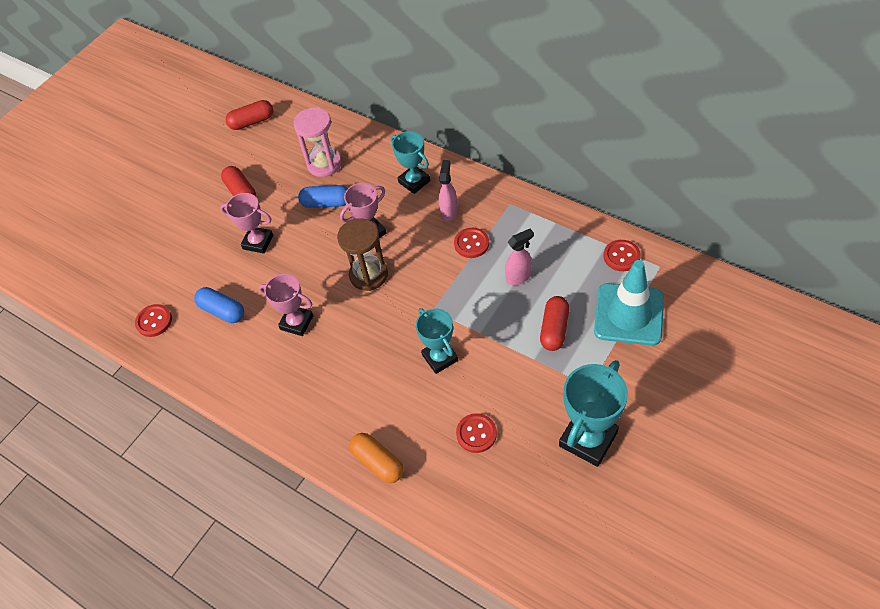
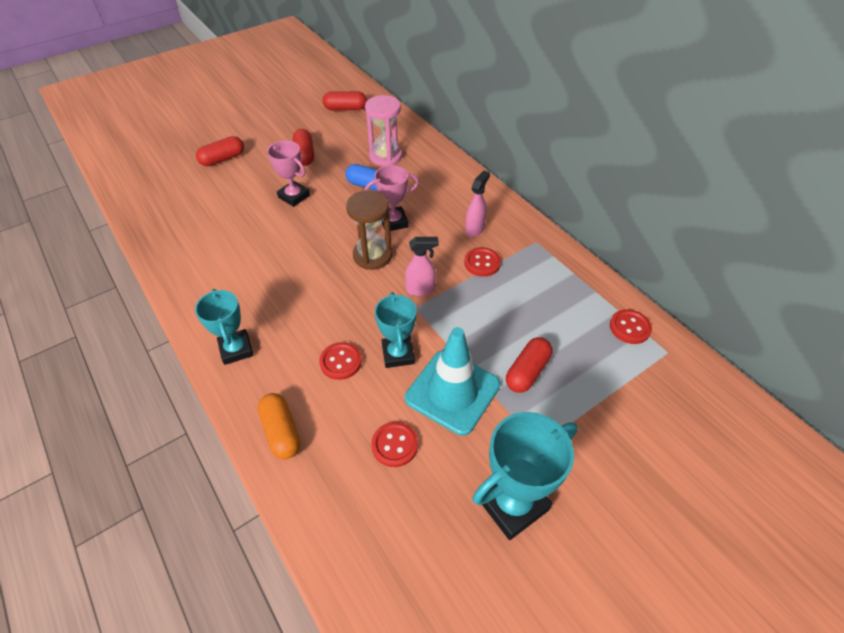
camera: 15 degrees right, 5 degrees down
red button [135,304,172,337] -> red button moved to [319,342,362,380]
blue capsule [194,287,244,323] -> none
pink trophy [259,274,314,336] -> none
turquoise trophy [391,131,431,194] -> turquoise trophy moved to [195,289,253,365]
pink spray bottle [505,229,534,285] -> pink spray bottle moved to [405,237,439,296]
turquoise traffic cone [594,260,664,346] -> turquoise traffic cone moved to [405,327,500,436]
none -> red capsule [196,136,244,166]

